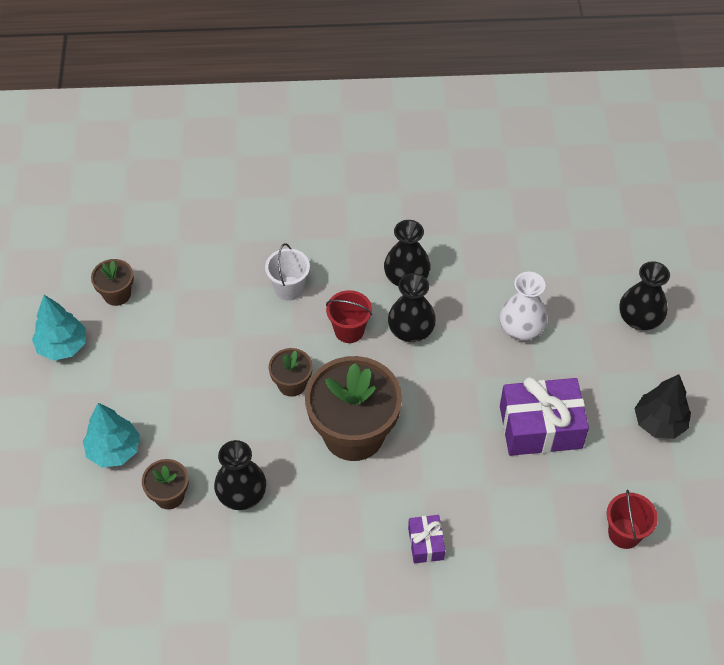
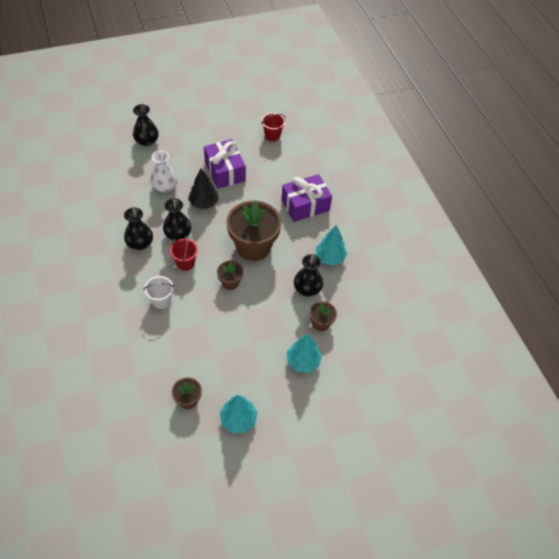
camera: 110 degrees left, 0 degrees up
purple gift [408,515,445,563] -> purple gift [281,174,332,222], size x1.99
black tree [634,374,691,439] -> black tree moved to [188,169,219,209]
none -> turquoise tree [316,225,347,266]

